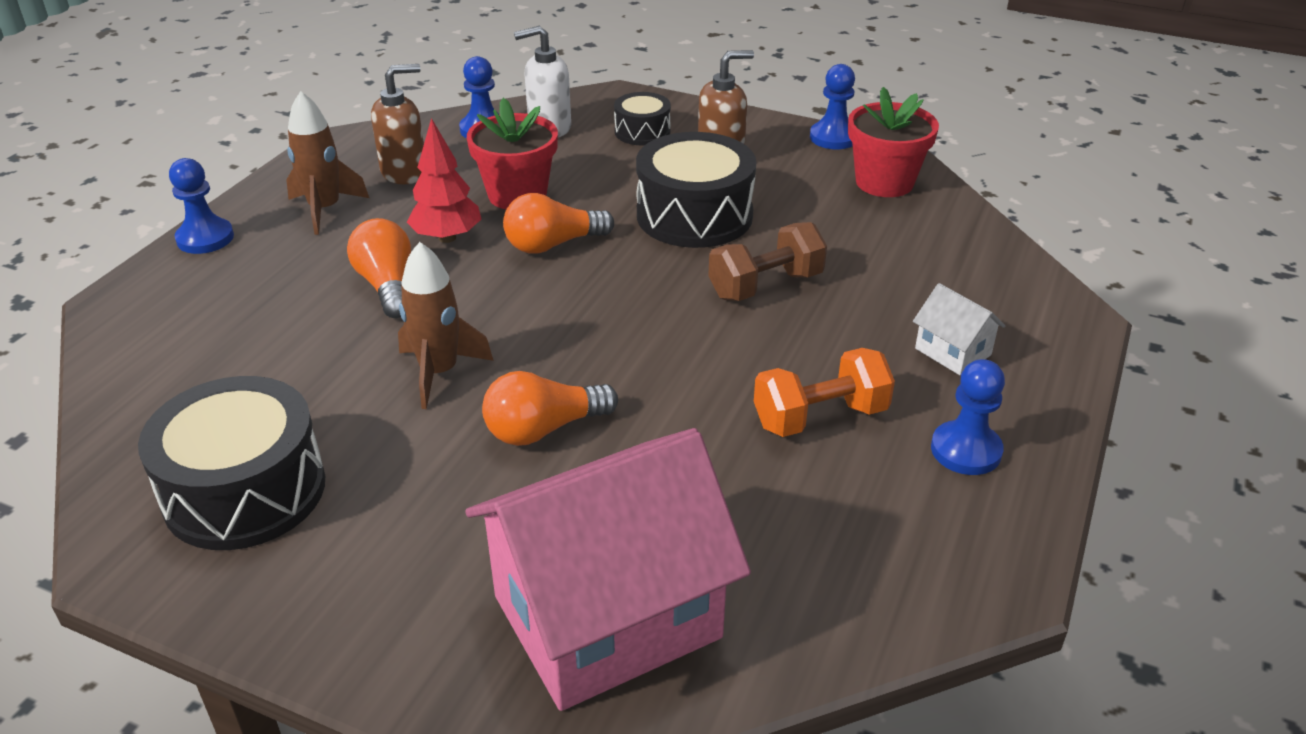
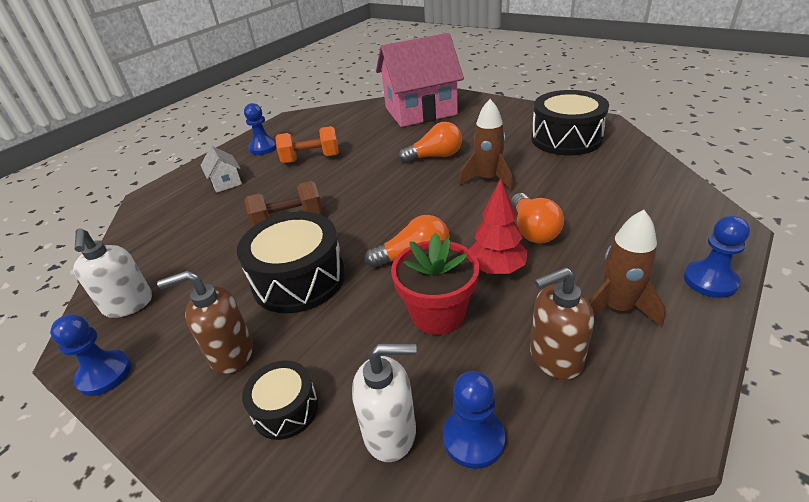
camera: 165 degrees left, 0 degrees up
red flower pot [848,87,939,197] -> white soap dispenser [73,228,152,318]

